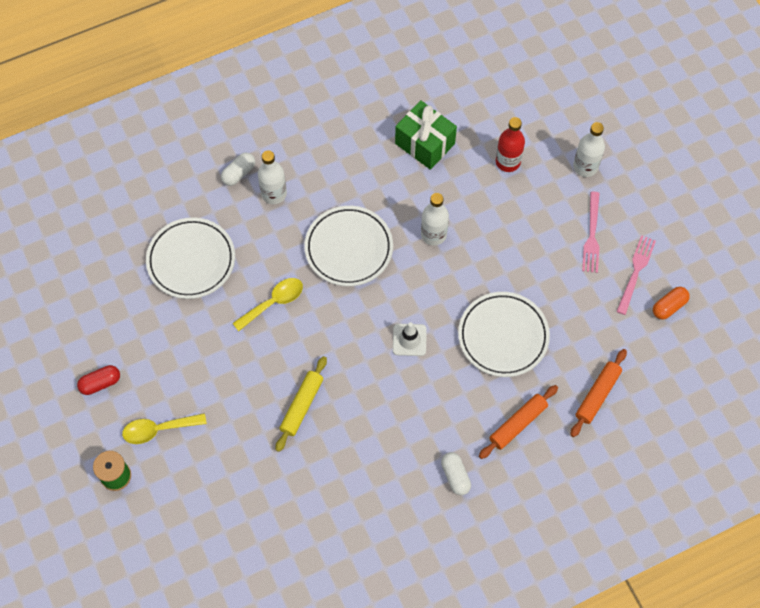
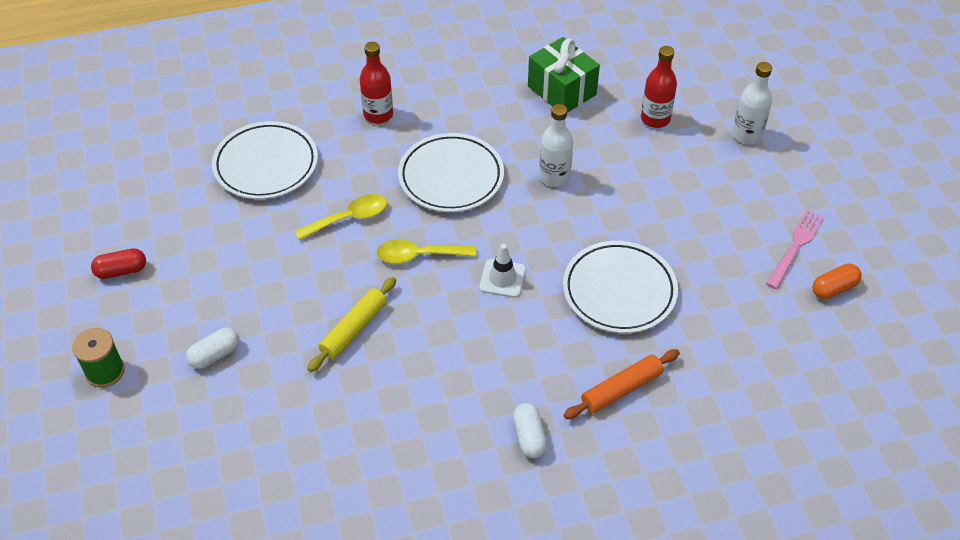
camera: 10 degrees right, 15 degrees down
yellow spoon [122,413,207,444] -> yellow spoon moved to [376,239,476,264]
white capsule [221,153,255,186] -> white capsule moved to [186,327,240,369]
white bottle [258,150,287,204] -> red bottle [360,42,393,124]
orange rolling pin [571,349,627,437] -> none
pink fork [582,192,600,273] -> none

